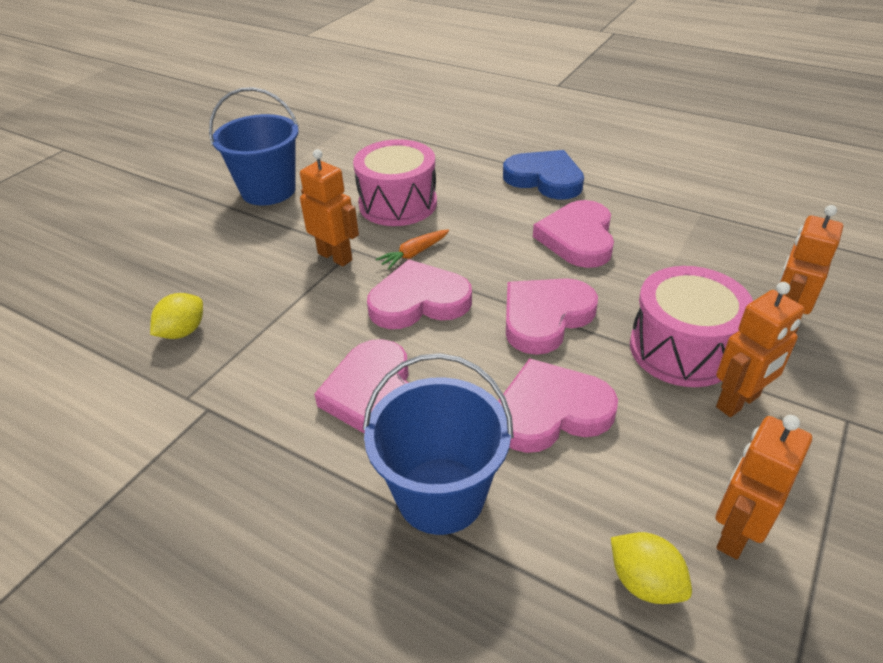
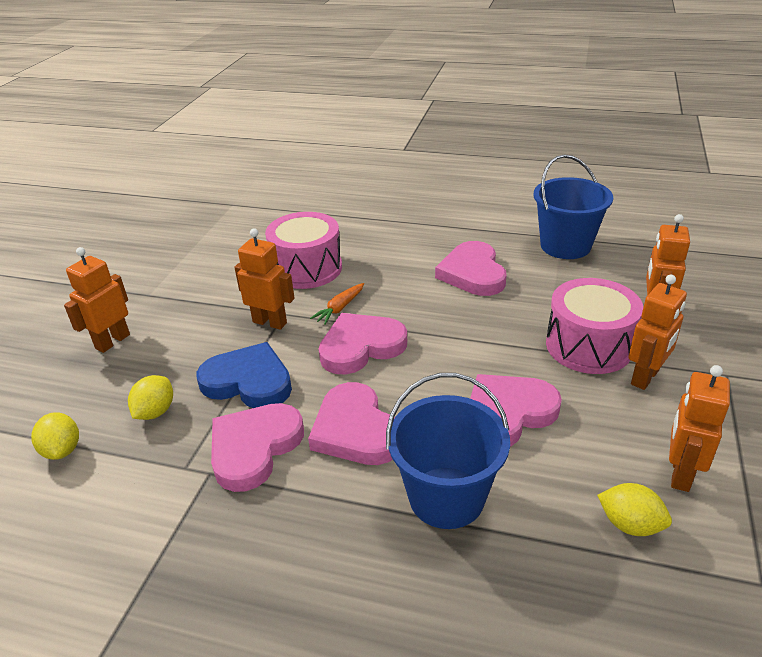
camera: 15 degrees left, 5 degrees down
blue bucket [209,87,299,205] -> blue bucket moved to [533,154,613,259]
blue heart [503,150,584,200] -> blue heart moved to [196,342,292,408]
pink heart [506,278,598,355] -> pink heart moved to [211,403,304,492]
none -> yellow lemon [31,412,79,460]
none -> orange robot [64,247,130,353]

